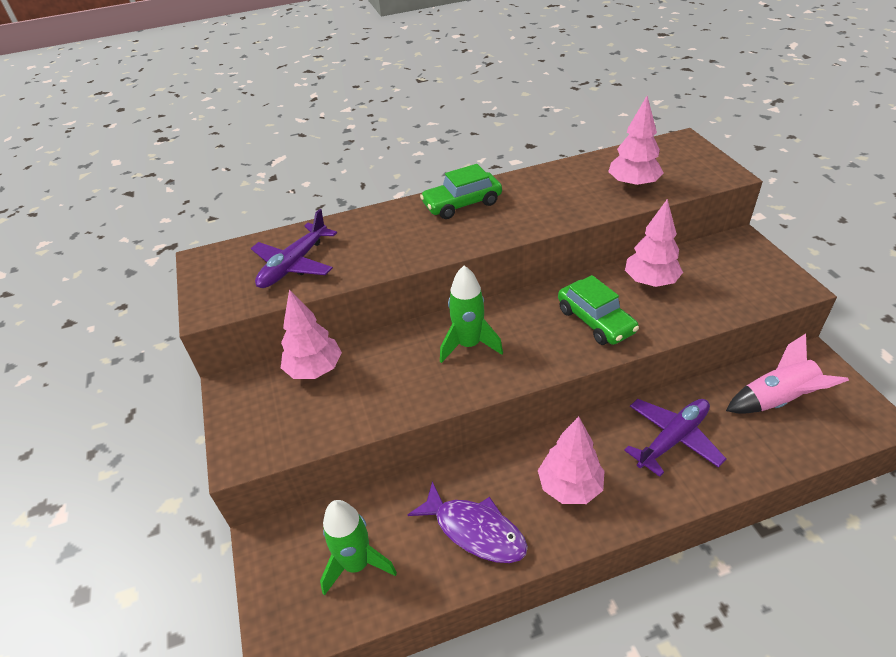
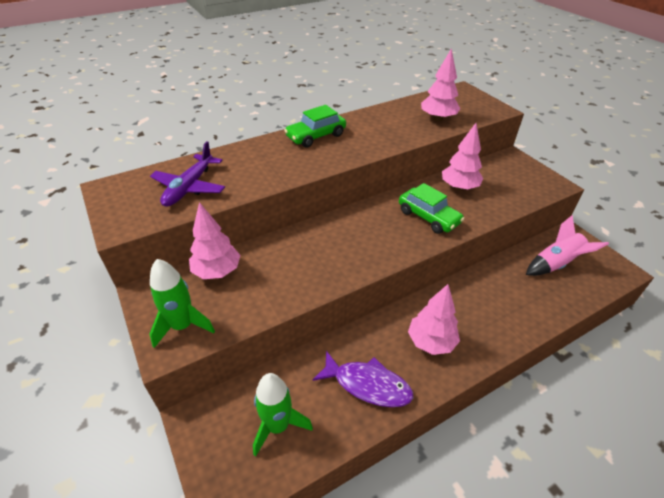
camera: 15 degrees left, 0 degrees up
green rocket [440,266,503,363] -> green rocket moved to [149,259,215,348]
purple plane [624,399,726,477] -> none

